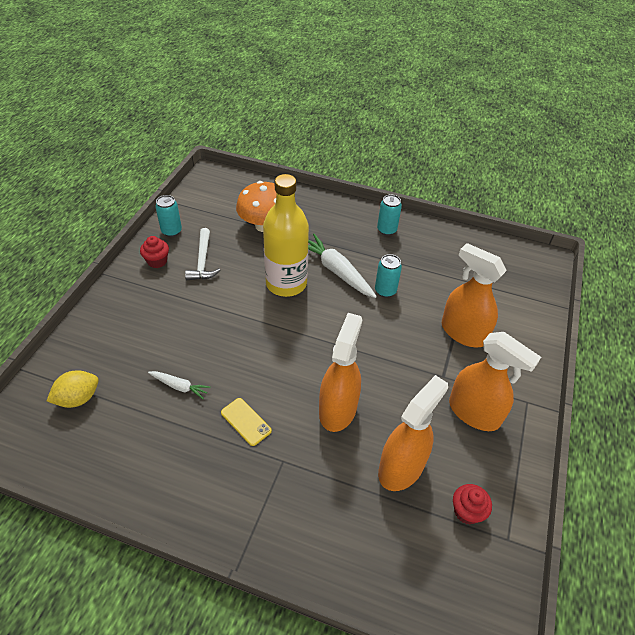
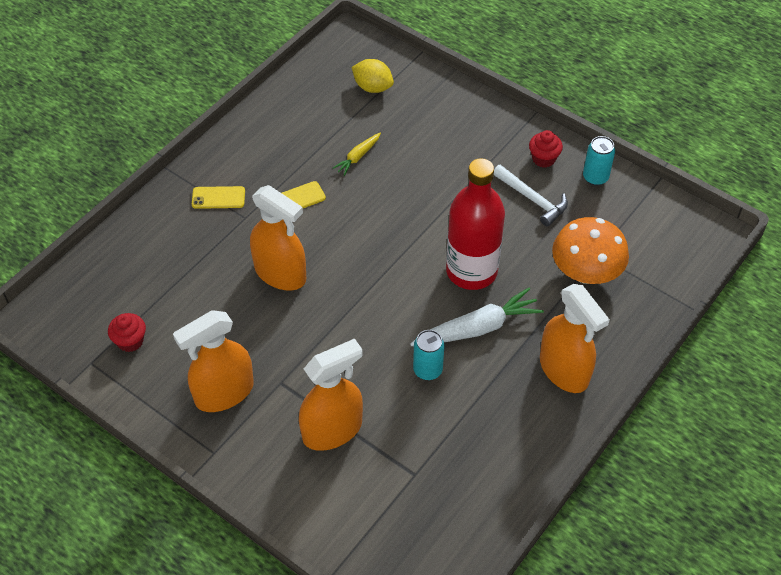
camera: 110 degrees right, 5 degrees up
yellow lemon [47,370,99,408] -> yellow lemon turned 45 degrees counterclockwise [351,59,394,93]
white carrot [148,371,210,399] -> yellow carrot [333,132,381,176]
white hammer [185,228,220,280] -> white hammer turned 150 degrees counterclockwise [494,165,568,227]
yellow bottle [263,174,309,297] -> red bottle [446,158,505,290]
turquoise can [377,194,402,236] -> none
orange spray bottle [378,375,448,491] -> orange spray bottle moved to [540,284,610,393]
none -> yellow phone [192,186,245,209]

